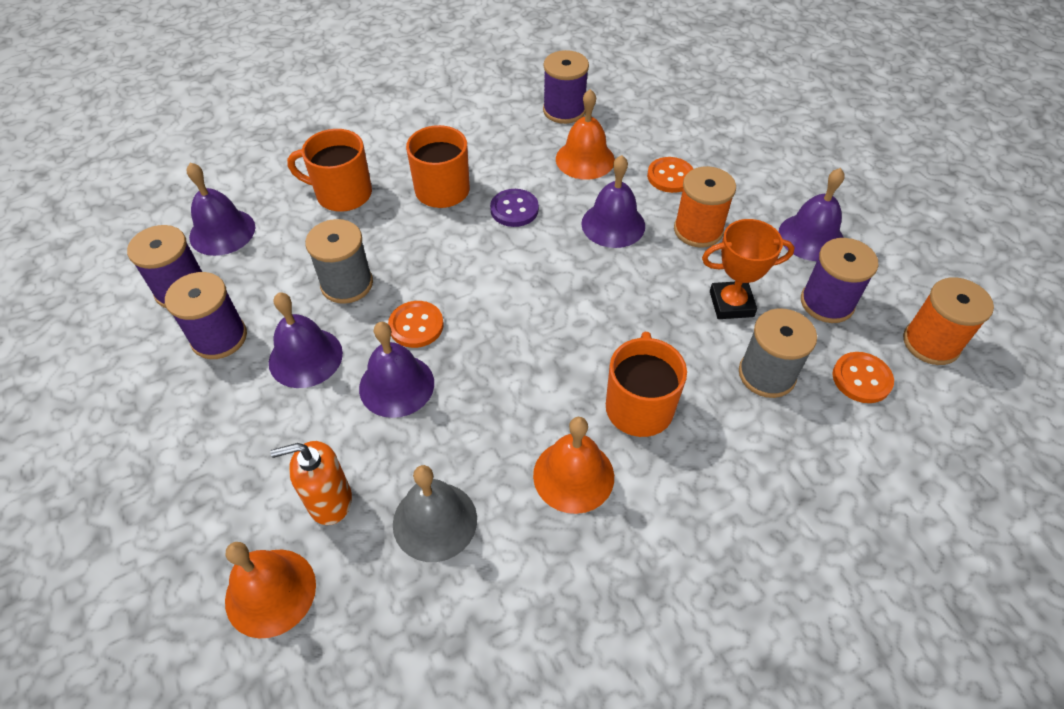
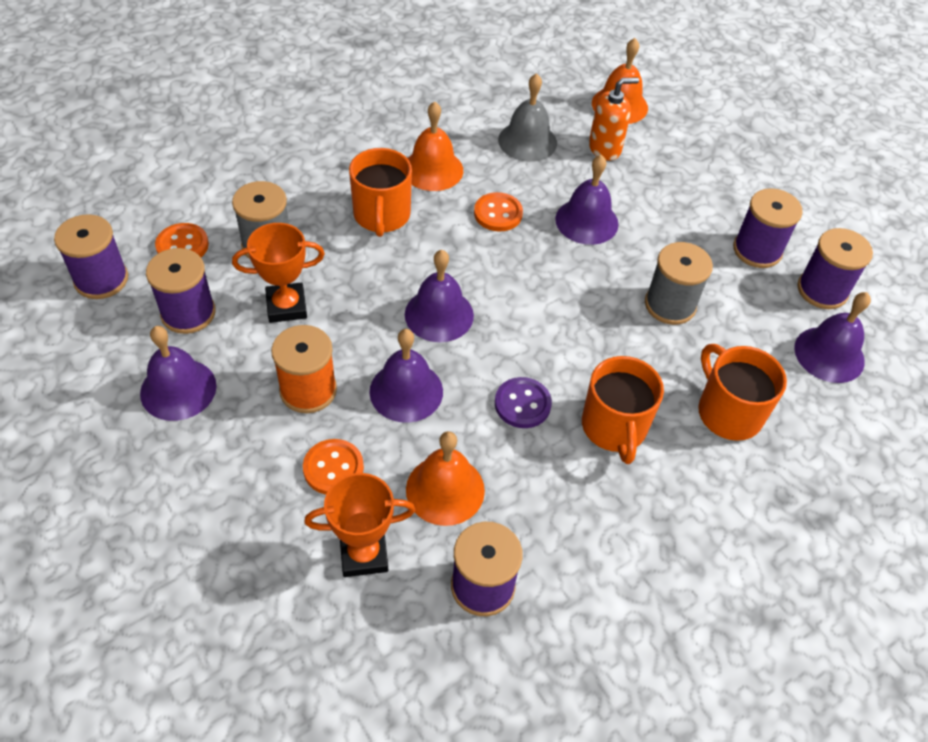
camera: 170 degrees right, 0 degrees up
purple bell [269,292,343,388] -> purple bell moved to [405,250,474,342]
orange mug [287,129,372,212] -> orange mug turned 120 degrees counterclockwise [698,344,787,441]
orange button [388,301,444,348] -> orange button moved to [474,192,523,232]
orange spool [903,277,994,365] -> purple spool [54,214,128,299]
none -> orange trophy [304,473,415,577]

